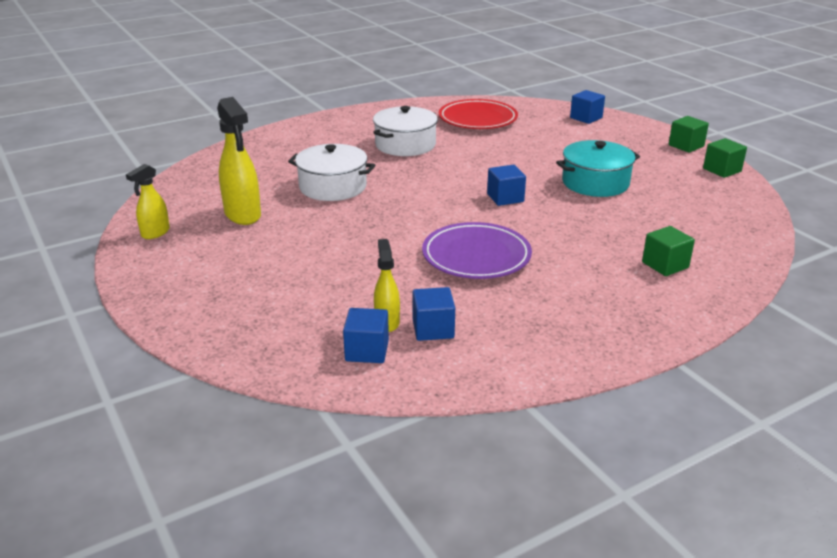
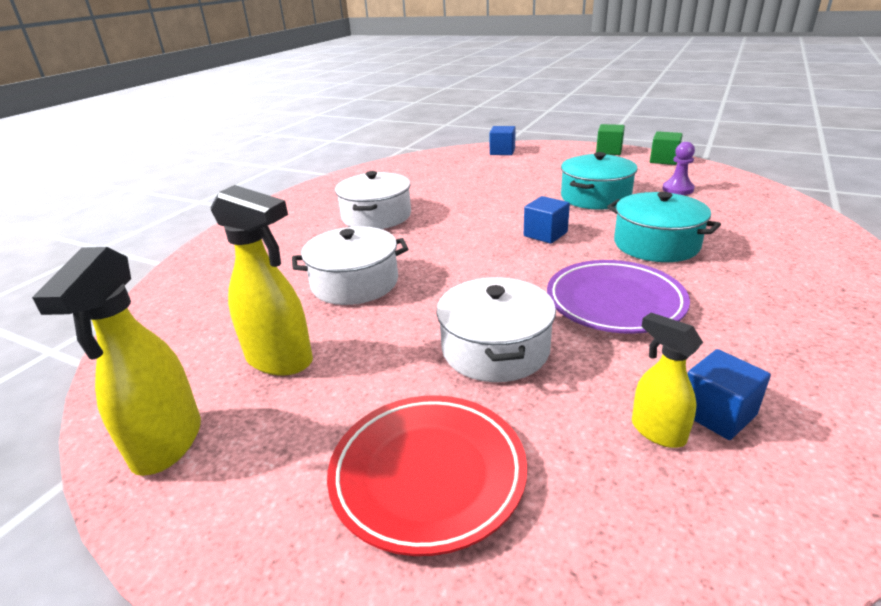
camera: 30 degrees left, 0 degrees up
yellow spray bottle [126,164,170,239] -> yellow spray bottle [32,247,201,476], size x1.70
blue cube [343,308,389,363] -> none
red plate [439,99,518,129] -> red plate moved to [327,395,527,556]
green cube [642,226,695,276] -> none
none -> white pot [436,277,556,382]
none -> turquoise pot [607,192,721,262]
none -> purple pawn [662,142,695,195]

